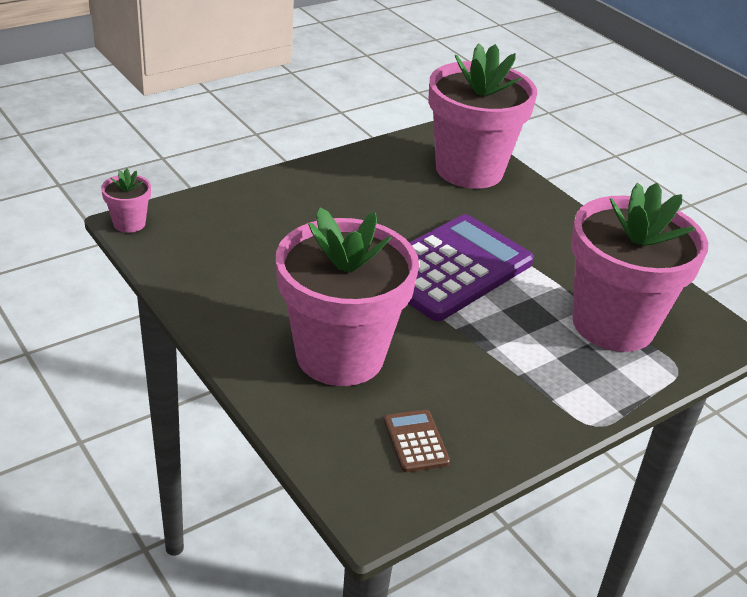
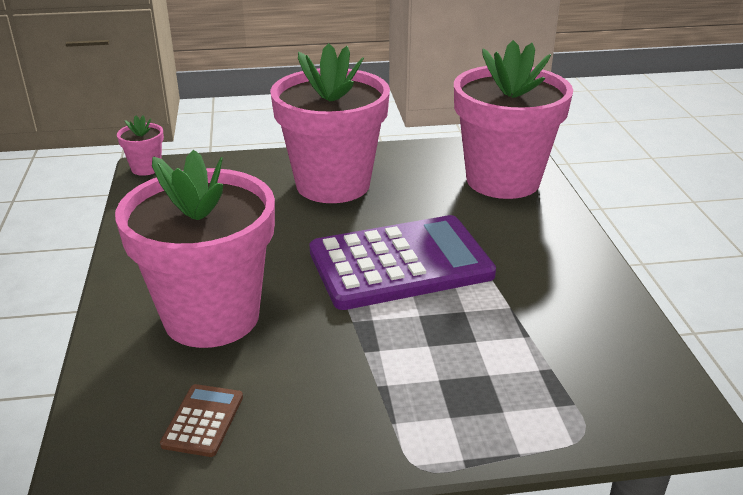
camera: 30 degrees right, 5 degrees down
pink flower pot [571,183,708,352] -> pink flower pot moved to [270,43,390,203]

